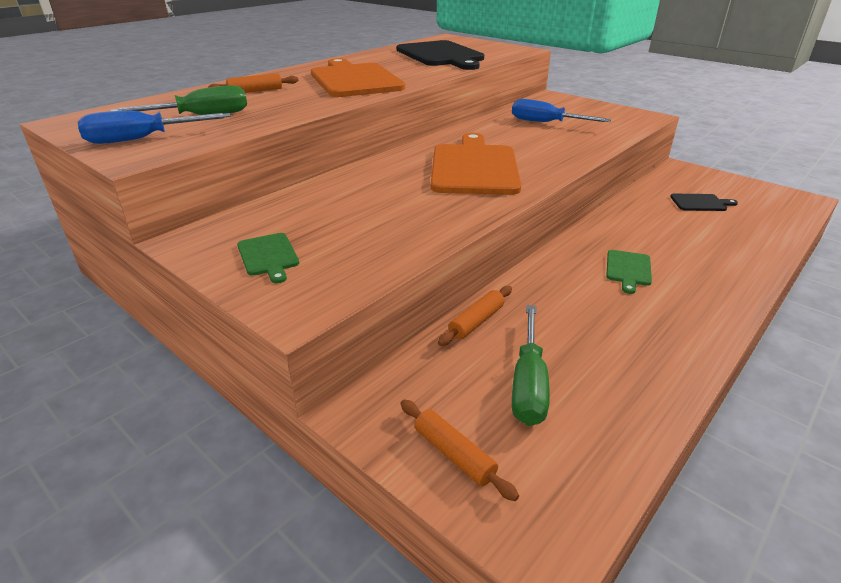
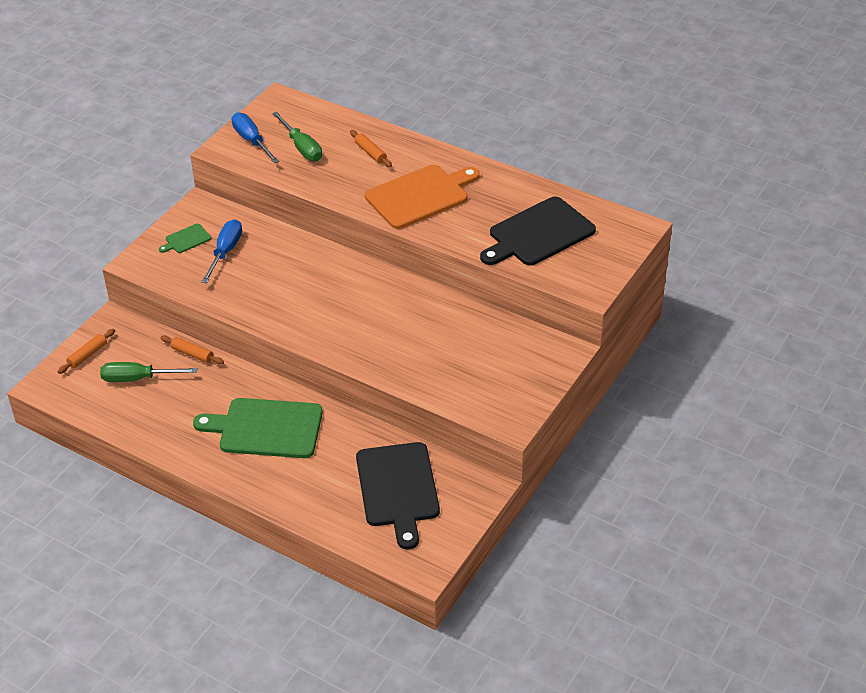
camera: 80 degrees right, 10 degrees up
orange cutting board [431,133,521,195] -> none
blue screwdriver [512,99,611,122] -> blue screwdriver moved to [201,219,242,283]
green cutting board [606,250,652,294] -> green cutting board [193,398,323,458], size x2.23
black cutting board [670,194,738,211] -> black cutting board [356,442,440,549], size x2.23

